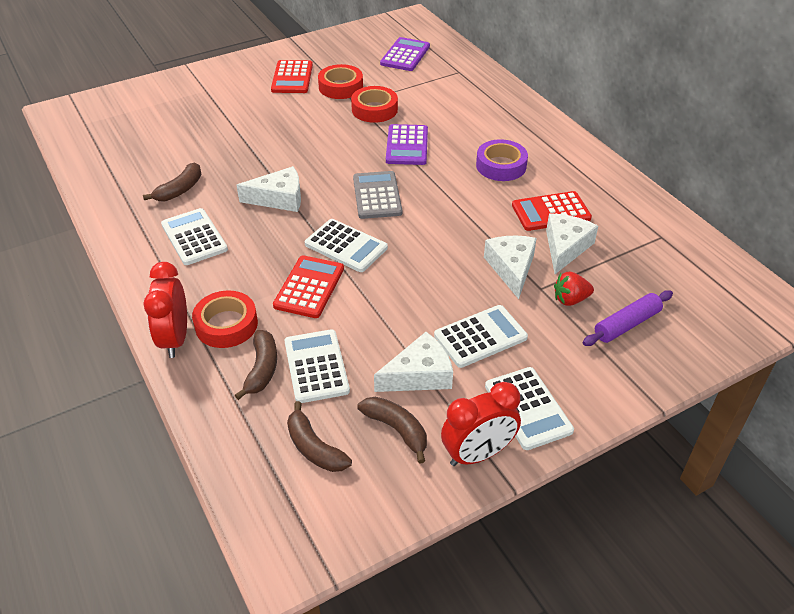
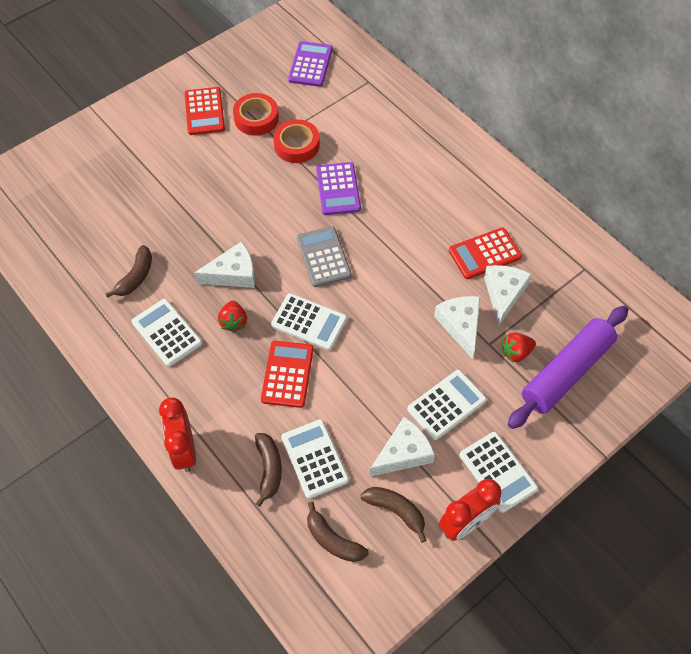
camera: 10 degrees left, 15 degrees up
red tape [192,290,258,348] -> none
purple tape [476,139,528,181] -> none
purple rolling pin [583,290,673,346] -> purple rolling pin [508,306,628,429], size x1.76
none -> red strawberry [218,300,247,333]

